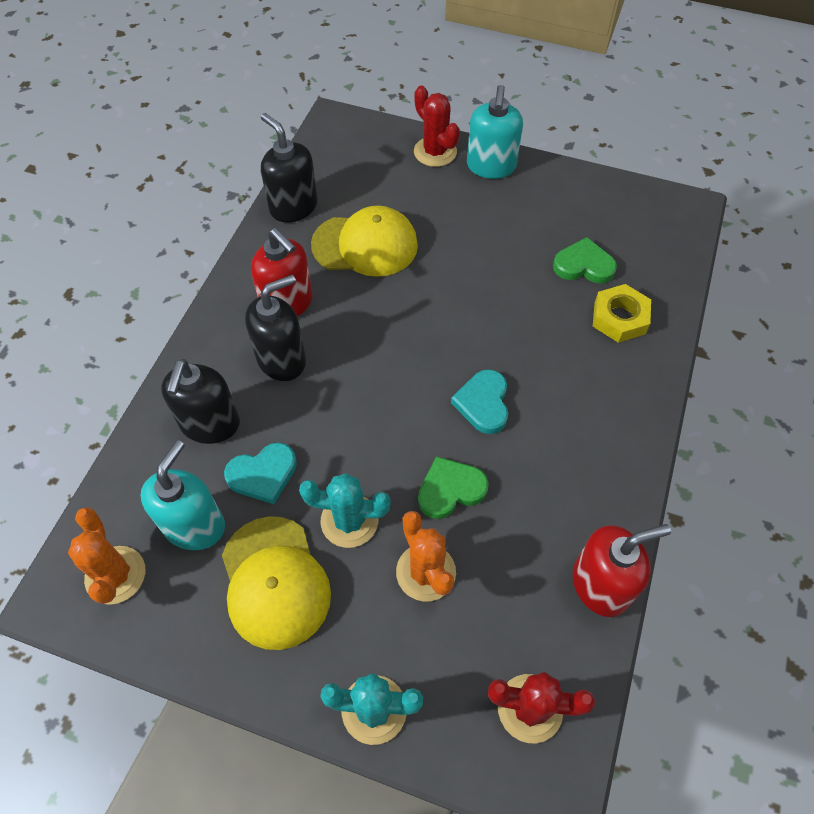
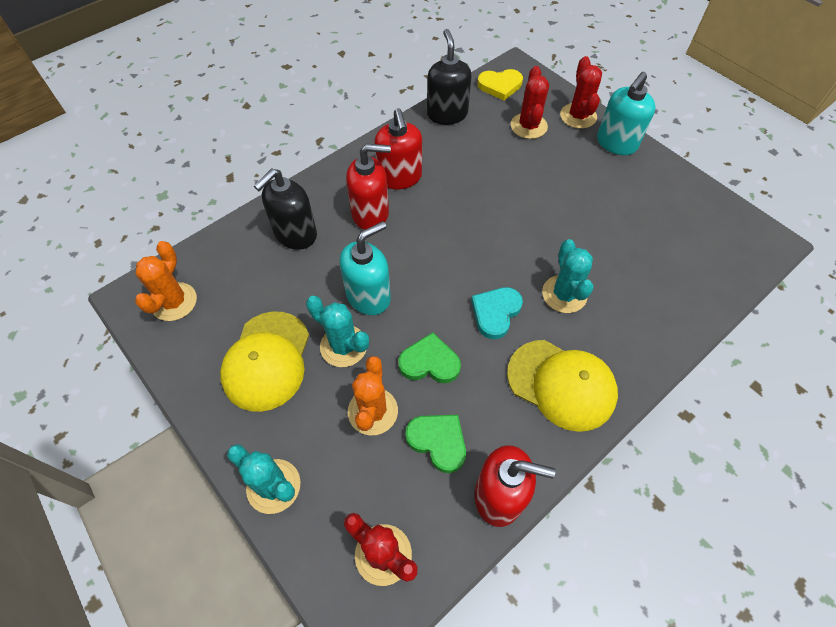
camera: 30 degrees right, 0 degrees up
turquoise soap dispenser [141,440,225,550] -> turquoise soap dispenser moved to [340,221,391,315]
turquoise heart [224,443,297,504] -> none
black soap dispenser [245,274,306,381] -> red soap dispenser [346,144,391,230]
yellow cap [311,205,418,277] -> yellow cap moved to [507,340,618,432]
green heart [553,237,617,284] -> green heart moved to [405,415,466,473]
yellow nut [593,284,651,343] -> none
none -> yellow heart [477,69,523,100]
none -> red cactus [511,66,549,139]
none -> turquoise cactus [542,239,593,313]

